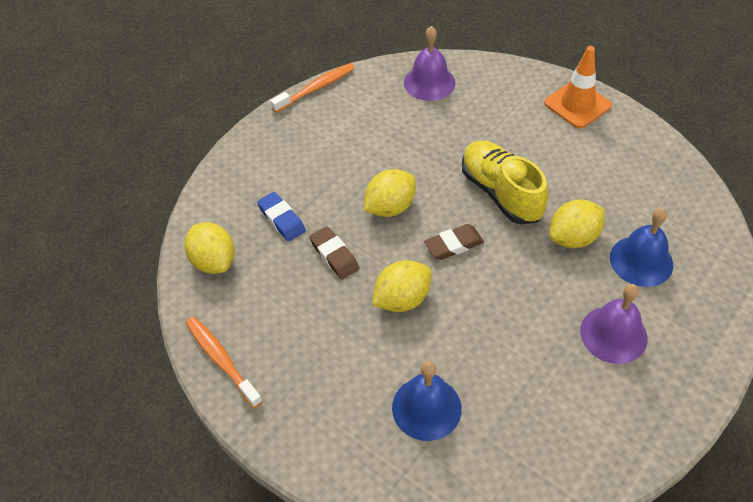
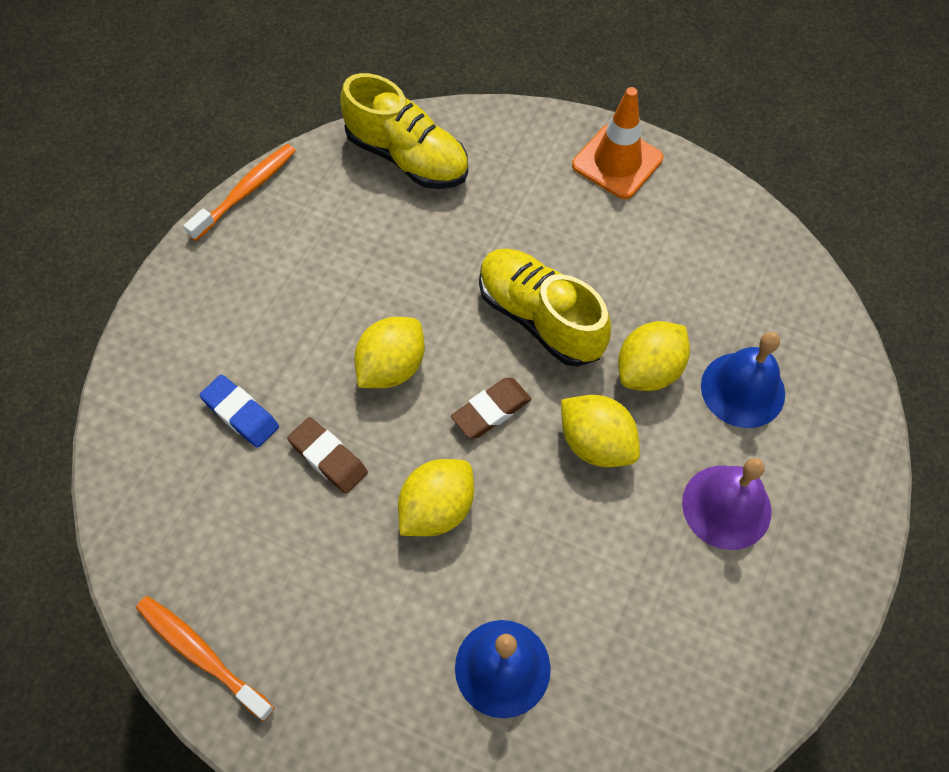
camera: 15 degrees left, 10 degrees up
yellow lemon [184,222,235,274] -> yellow lemon moved to [561,395,640,467]
purple bell [404,26,456,101] -> yellow shoe [341,73,468,189]

